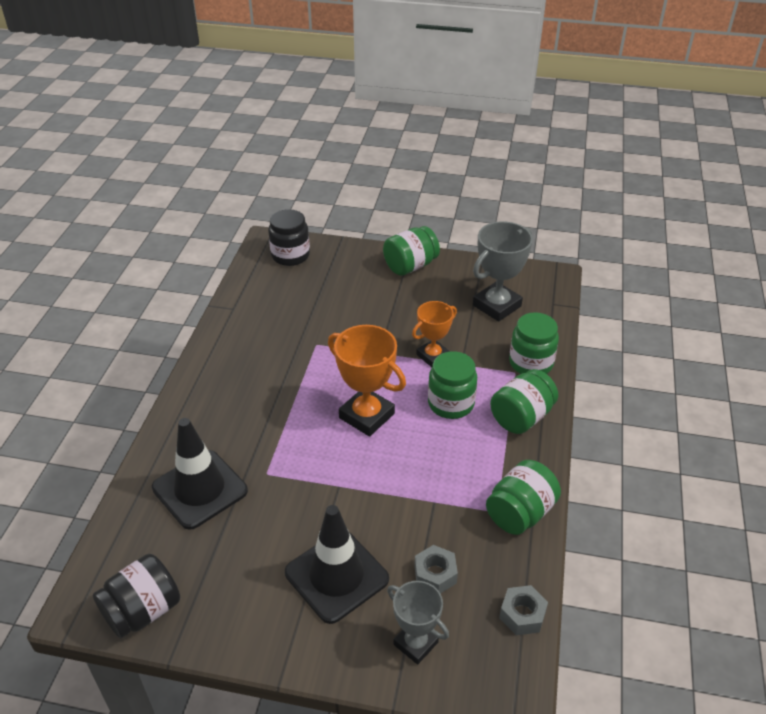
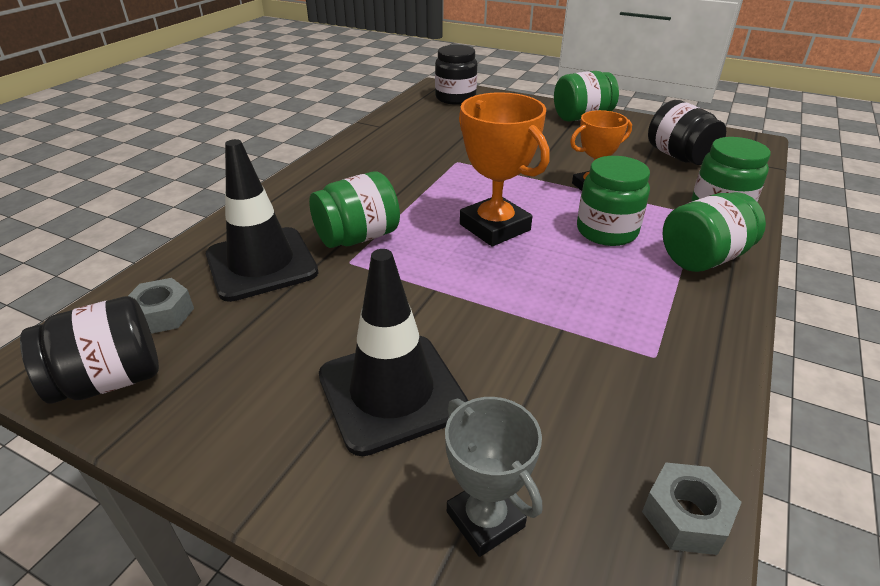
camera: 15 degrees right, 5 degrees down
grey nut [414,545,458,594] -> grey nut moved to [128,278,194,334]
grey trophy [473,221,533,322] -> black jar [648,100,726,165]
green jar [486,460,561,535] -> green jar moved to [309,172,400,248]

